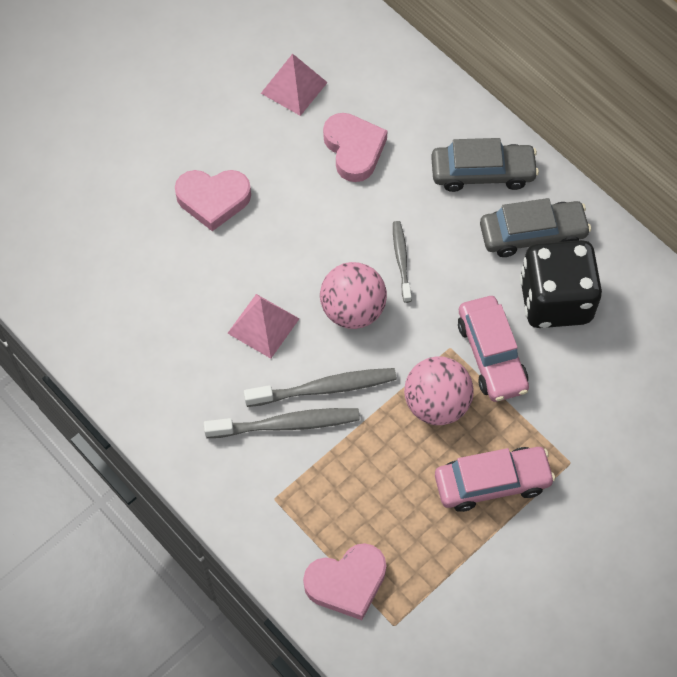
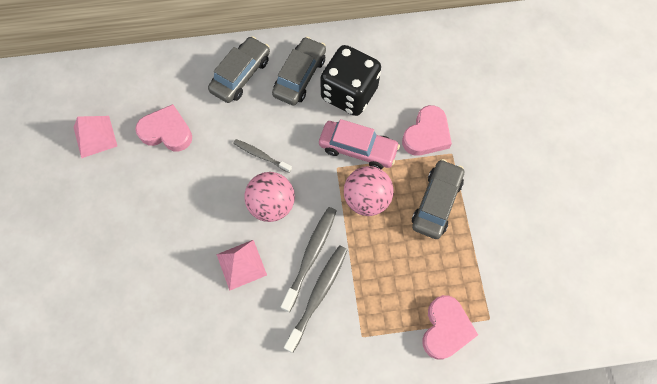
camera: 55 degrees left, 5 degrees up
pink heart [175,170,251,231] -> pink heart moved to [402,105,452,156]
pink car [435,447,555,512] -> grey car [412,159,464,239]

